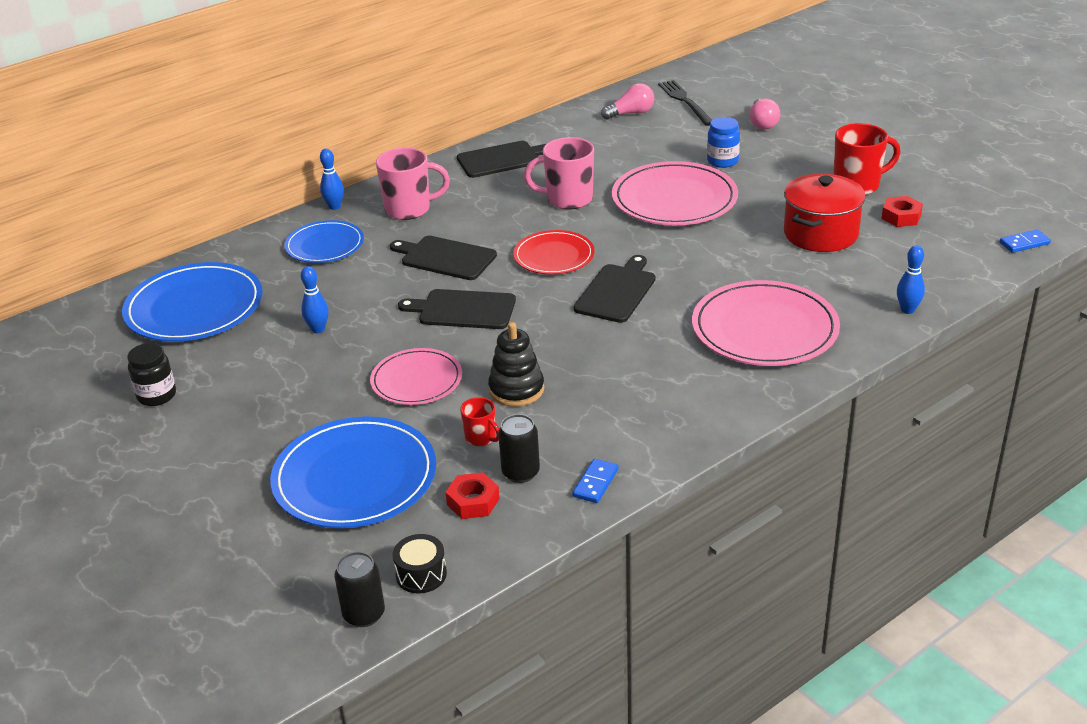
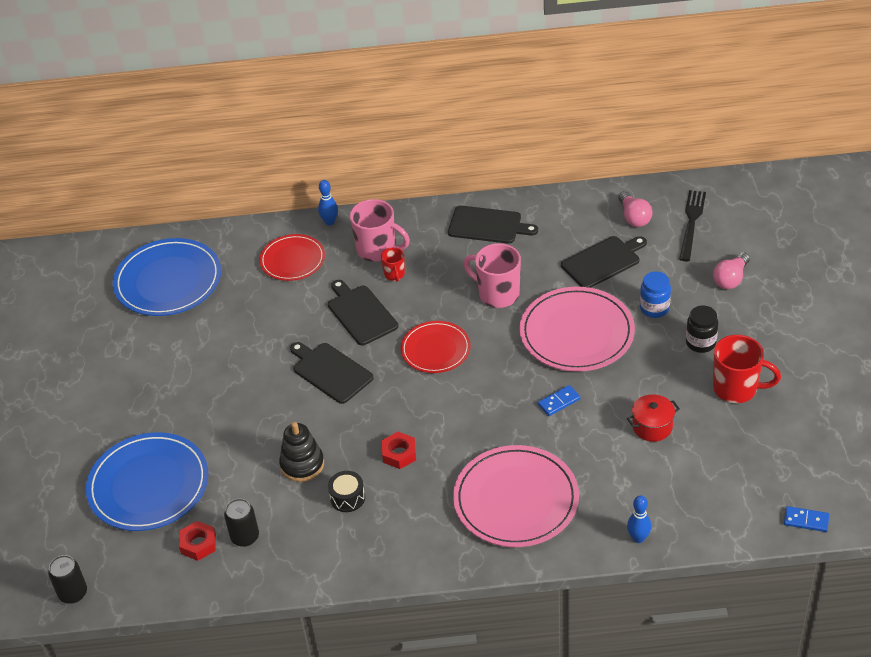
camera: 35 degrees right, 10 degrees up
black jar [127,343,176,406] -> black jar moved to [686,305,718,353]
blue plate [284,220,364,263] -> red plate [259,234,325,281]
blue bowling pin [301,266,329,333] -> none
pink plate [370,348,462,405] -> none
black drum [393,534,447,594] -> black drum moved to [328,471,365,512]
red mug [460,397,499,446] -> red mug moved to [381,247,405,282]
black cutting board [573,255,656,323] -> black cutting board moved to [561,236,647,288]
blue domino [573,459,618,503] -> blue domino moved to [538,385,580,416]
pink light bulb [601,83,654,120] -> pink light bulb turned 60 degrees clockwise [618,191,653,227]
red pot [784,174,866,252] -> red pot [627,394,680,442], size x0.59
red nut [882,196,923,227] -> red nut moved to [382,432,416,469]

